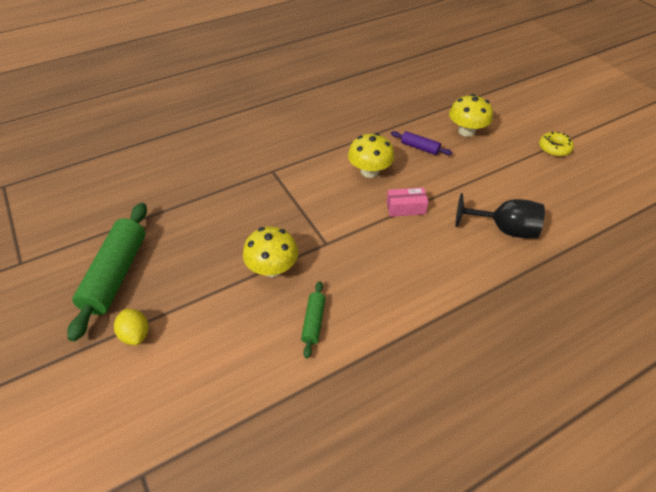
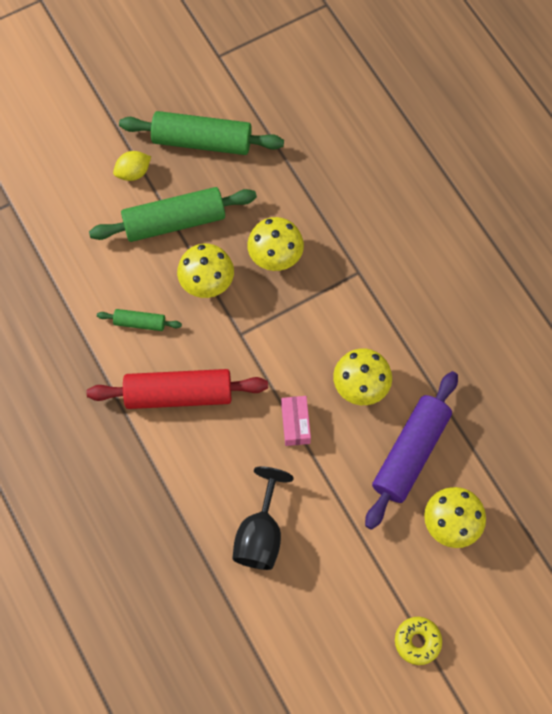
camera: 90 degrees right, 20 degrees up
purple rolling pin [391,131,452,155] -> purple rolling pin [365,371,458,530], size x2.05
none -> red rolling pin [87,369,268,409]
none -> green rolling pin [89,187,257,242]
none -> yellow mushroom [247,217,304,271]

